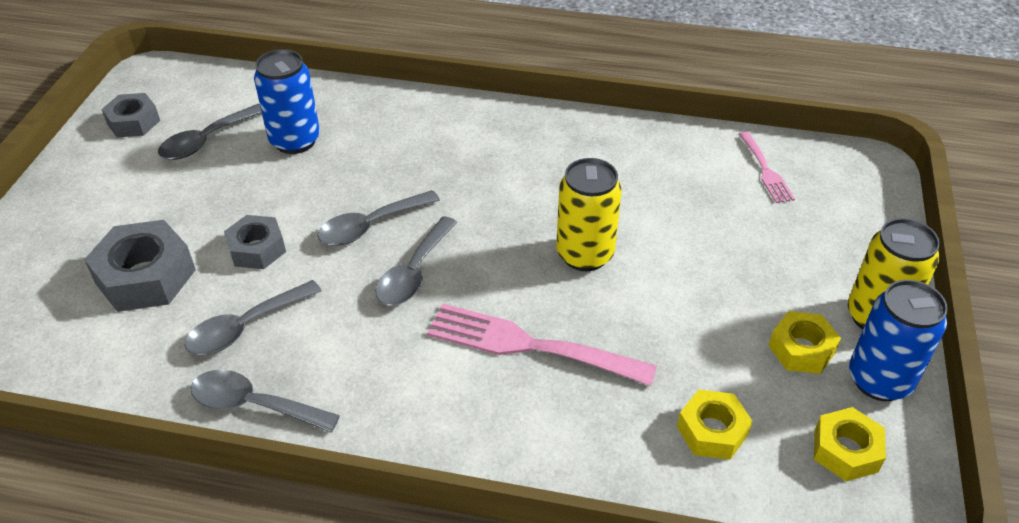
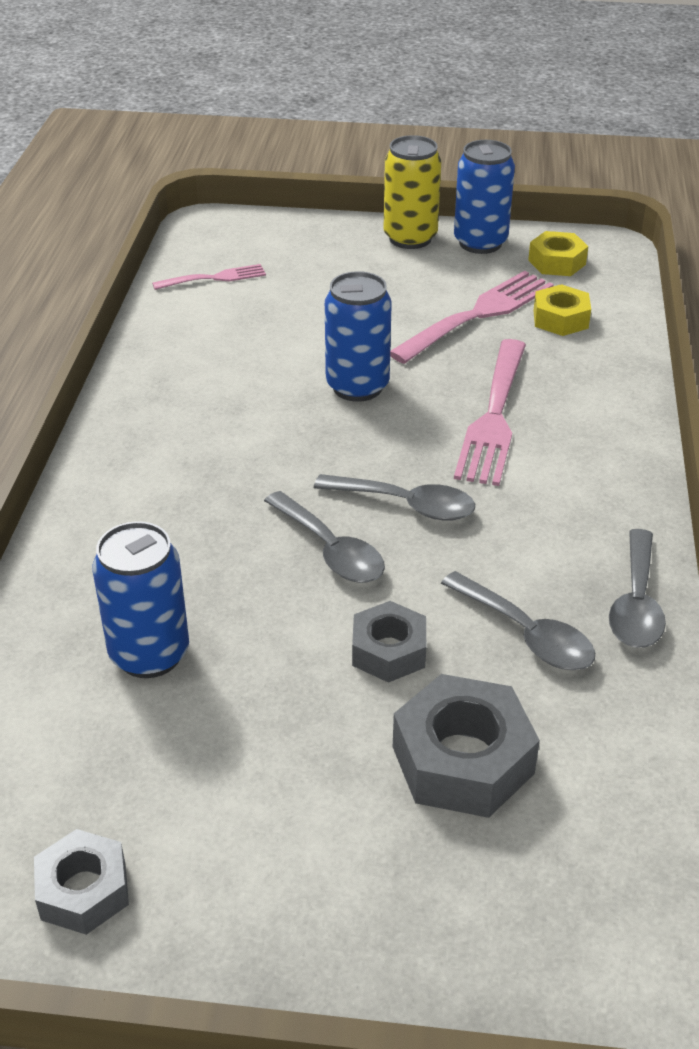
camera: 95 degrees left, 5 degrees down
grey spoon [158,104,262,160] -> none
yellow can [556,158,622,271] -> blue can [325,271,392,402]
yellow nut [768,311,841,374] -> none
none -> pink fork [390,271,554,364]

